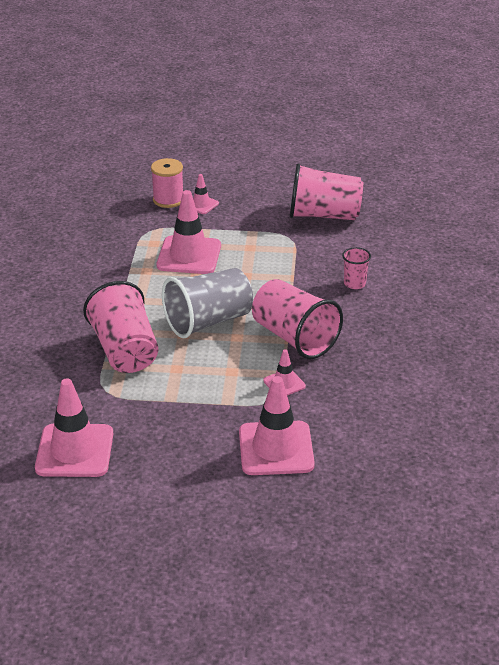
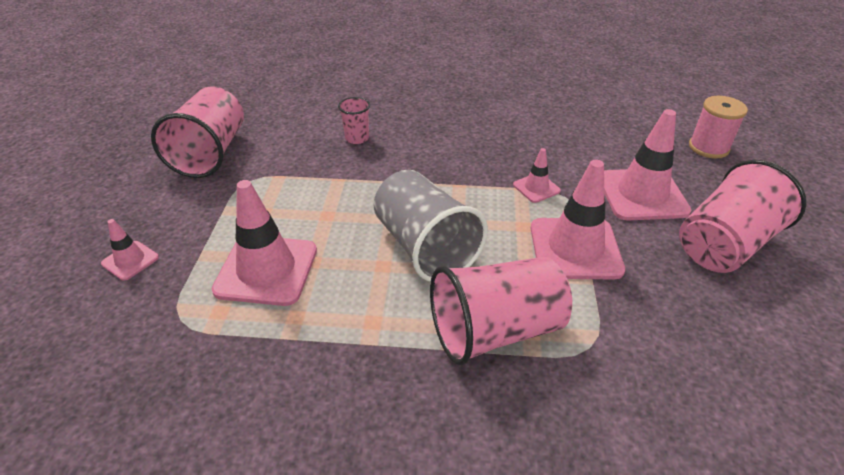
camera: 90 degrees left, 5 degrees up
pink traffic cone [35,378,113,477] -> pink traffic cone moved to [531,160,625,279]
pink spool [151,158,183,208] -> pink spool moved to [689,96,748,159]
pink cup [252,279,343,359] -> pink cup moved to [679,160,807,273]

